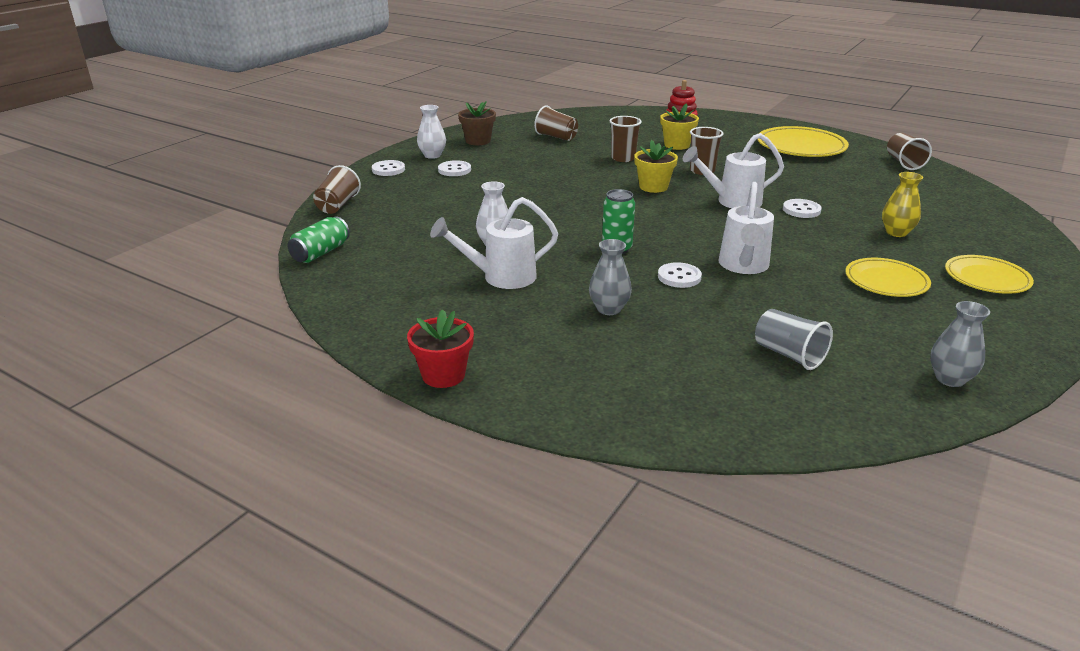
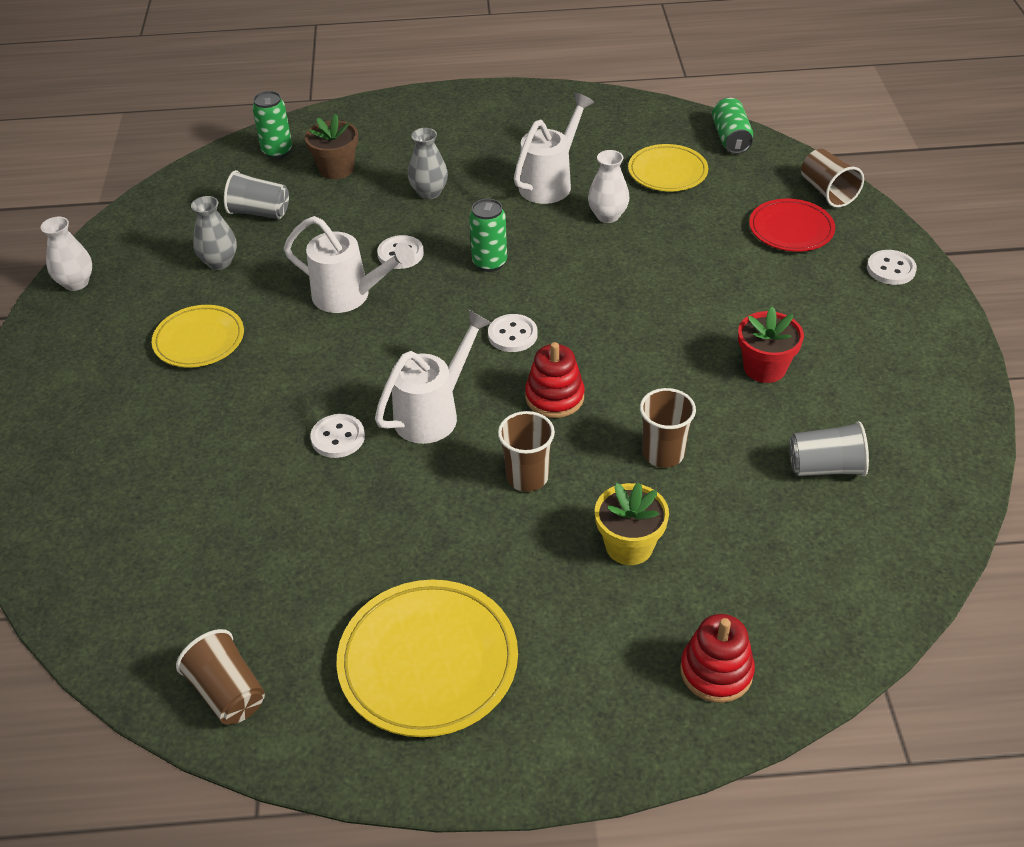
camera: 145 degrees right, 15 degrees up
red flower pot [407,309,474,388] -> red flower pot moved to [738,307,804,383]
white vase [417,105,446,159] -> white vase moved to [41,217,92,291]
white button [438,160,471,176] -> white button moved to [488,314,538,352]
brown flower pot [458,101,496,145] -> brown flower pot moved to [305,114,358,179]
brown cup [534,106,578,141] -> grey cup [789,421,869,477]
yellow flower pot [634,140,678,193] -> red stacking toy [525,342,585,418]
white watering can [719,182,774,274] -> white watering can turned 135 degrees clockwise [284,216,415,313]
yellow vase [882,172,923,237] -> none
grey vase [930,301,990,387] -> grey vase moved to [191,196,237,270]
yellow plate [945,255,1034,294] -> yellow plate moved to [628,144,708,191]
none -> green can [252,91,292,159]
none -> red plate [749,199,835,252]

